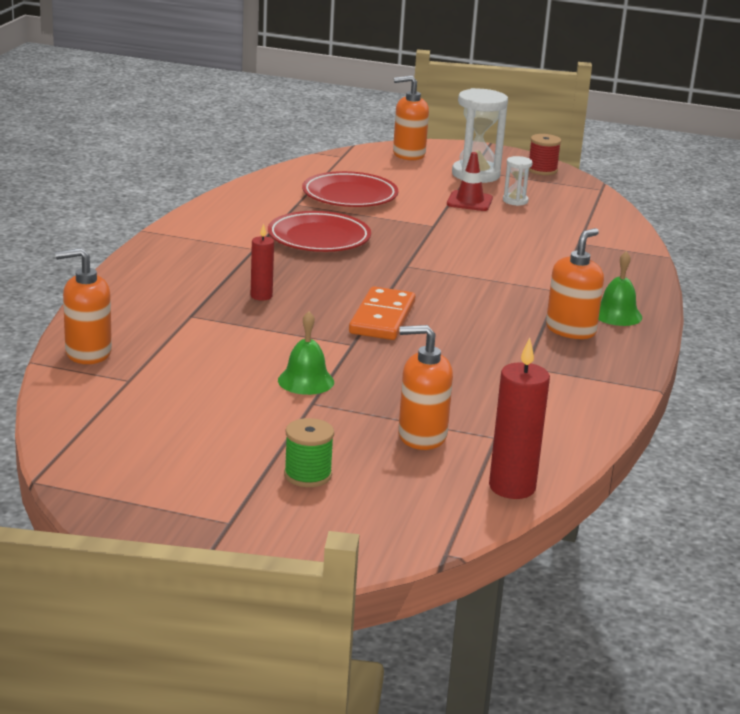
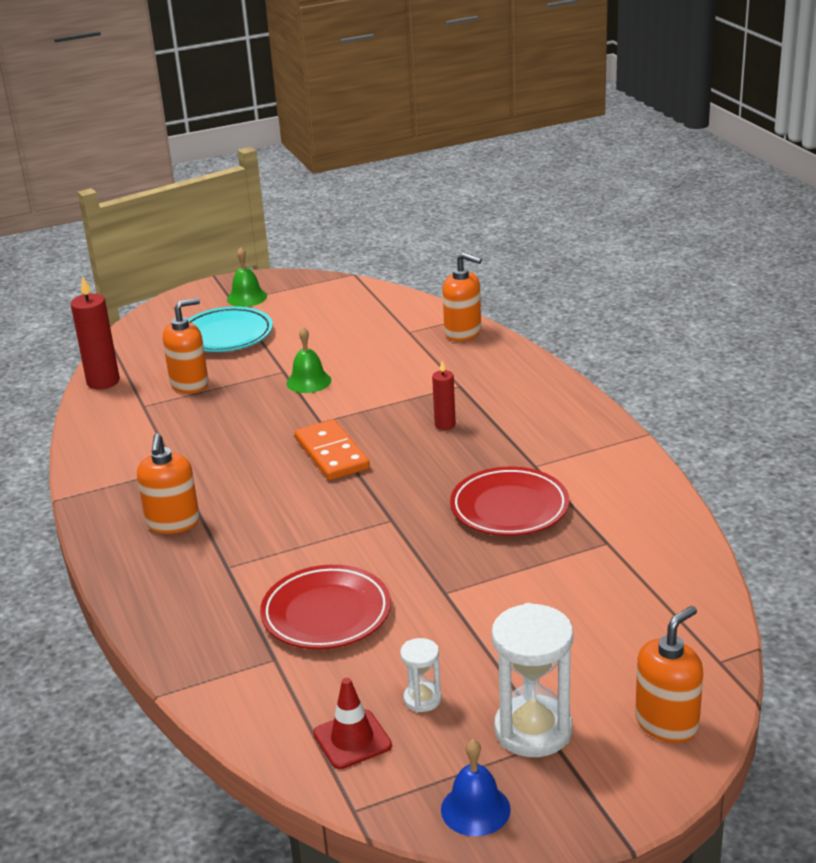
camera: 145 degrees right, 5 degrees up
orange soap dispenser [55,248,112,364] -> orange soap dispenser turned 75 degrees clockwise [442,252,482,341]
green spool [284,418,334,487] -> turquoise plate [188,307,273,352]
red plate [302,171,398,207] -> red plate moved to [260,565,391,649]
red traffic cone [447,152,493,211] -> red traffic cone moved to [313,678,392,769]
red spool [529,134,561,175] -> blue bell [441,739,511,836]
green bell [598,251,642,326] -> green bell moved to [227,247,267,307]

